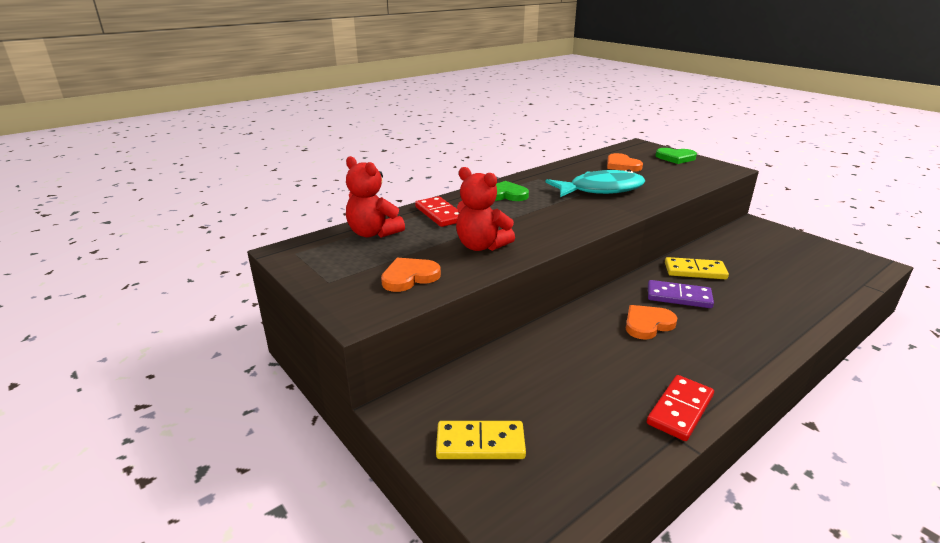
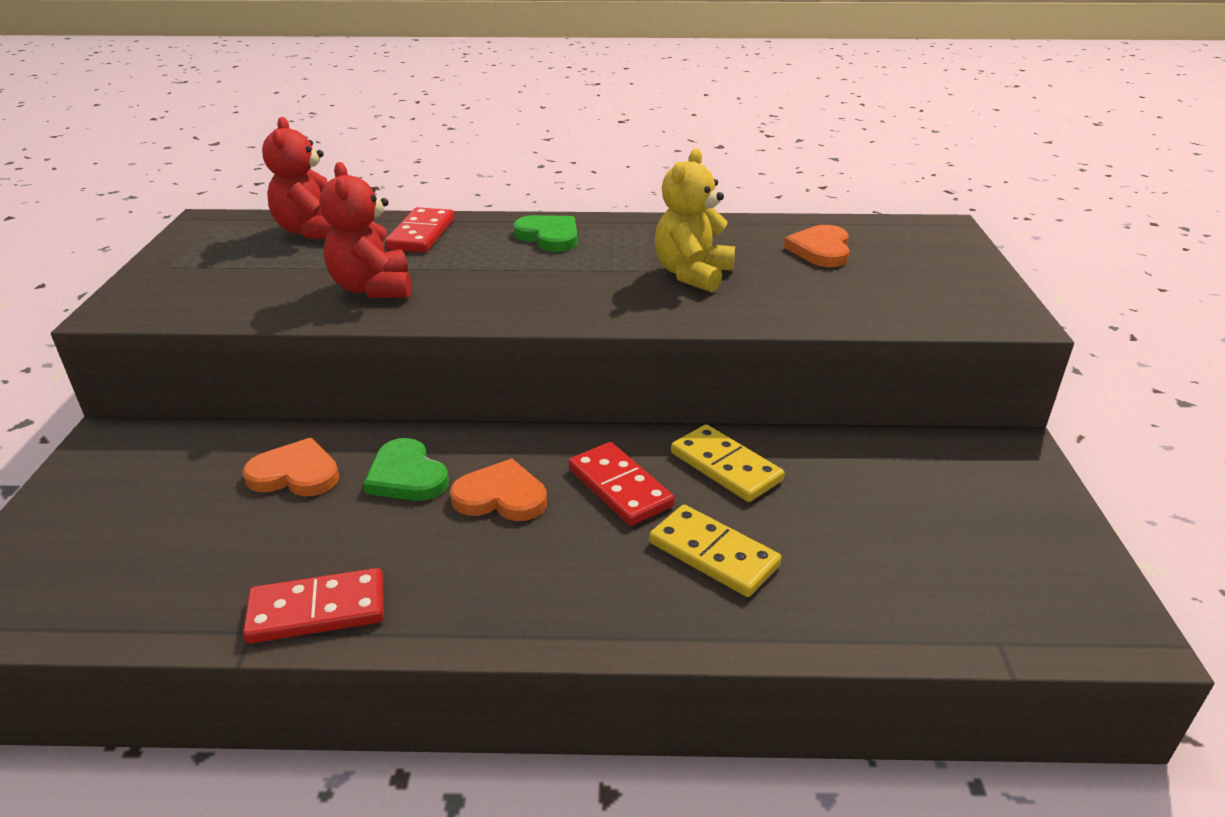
camera: 40 degrees right, 5 degrees up
orange heart [381,258,441,292] -> orange heart moved to [243,438,339,496]
yellow domino [436,421,526,459] -> yellow domino moved to [649,505,782,597]
turquoise fish [545,169,645,197] -> yellow teddy bear [655,149,735,292]
purple domino [648,280,714,308] -> red domino [568,442,675,526]
green heart [656,148,697,164] -> green heart moved to [363,438,449,501]

